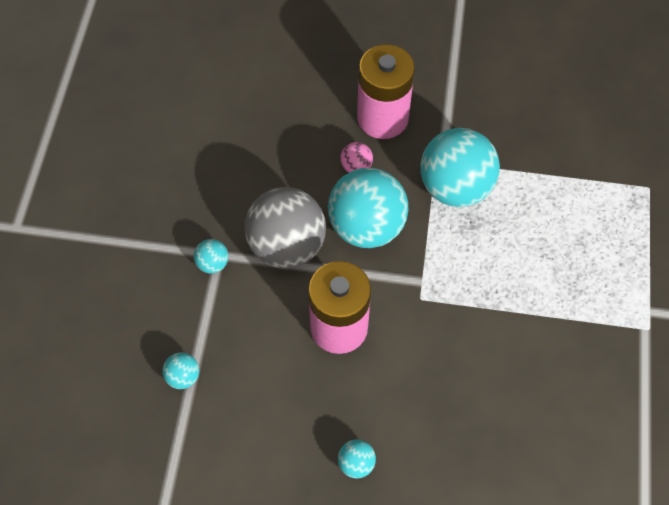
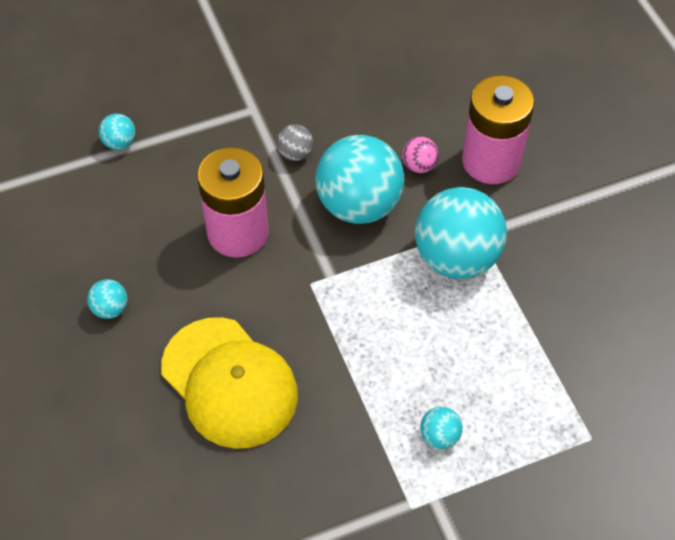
camera: 60 degrees right, 5 degrees down
turquoise ball [194,239,228,273] -> turquoise ball moved to [420,407,463,449]
grey ball [245,187,326,269] -> grey ball [277,124,313,161], size x0.43
none -> yellow cap [161,317,298,449]

